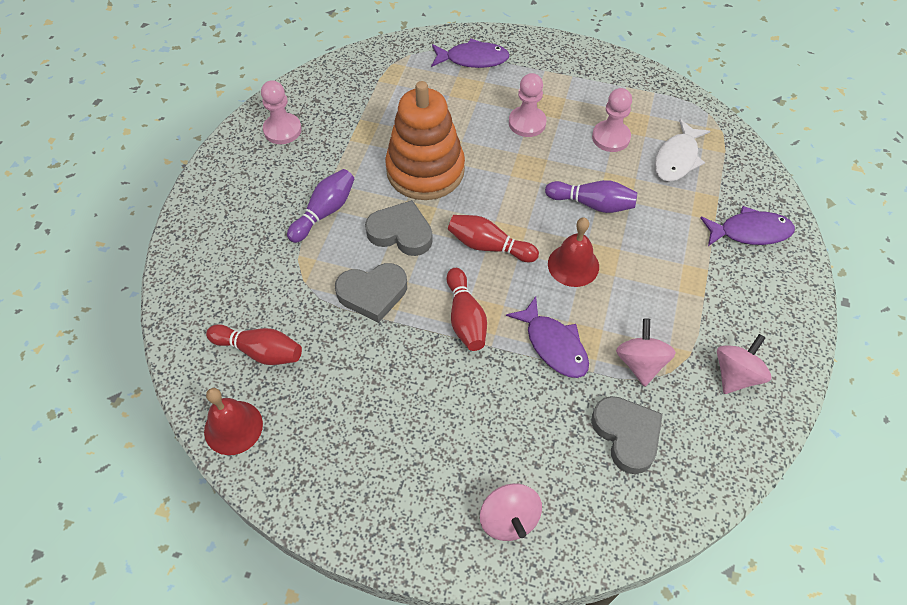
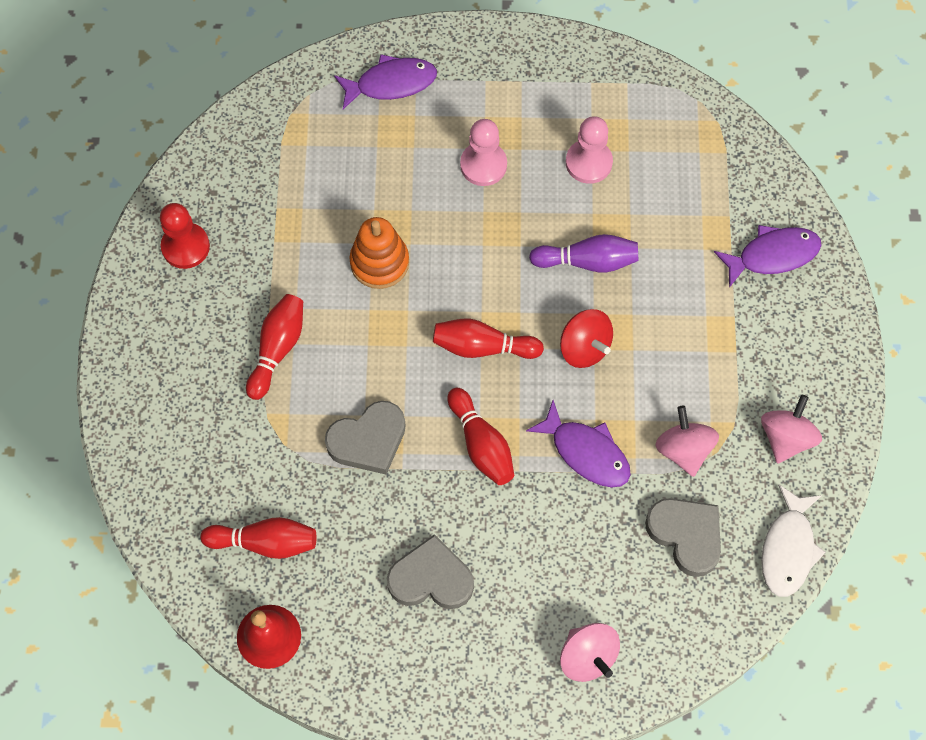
camera: 15 degrees left, 10 degrees up
pink pawn [261,80,302,144] -> red pawn [160,203,210,269]
purple bowling pin [287,169,354,243] -> red bowling pin [246,294,303,400]
grey heart [365,200,433,256] -> grey heart moved to [387,534,474,609]
orange stacking toy [385,81,465,200] -> orange stacking toy [349,217,409,289], size x0.61
red bell [548,217,599,287] -> red spinning top [560,309,613,368]
white fish [654,119,710,182] -> white fish moved to [761,484,826,597]

